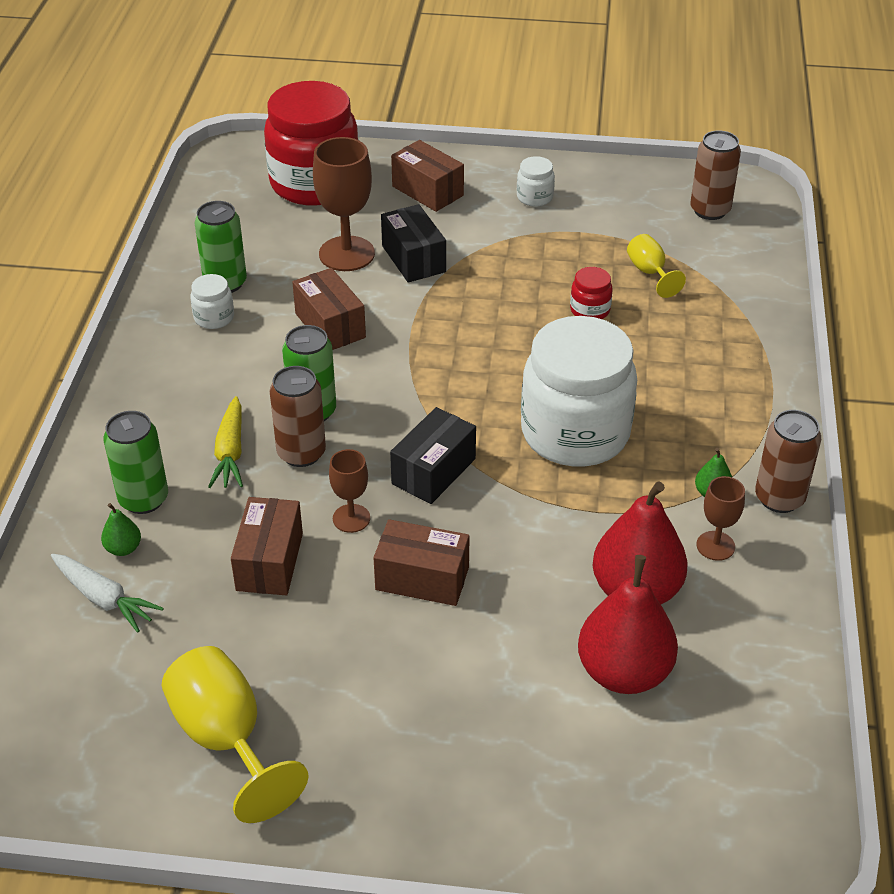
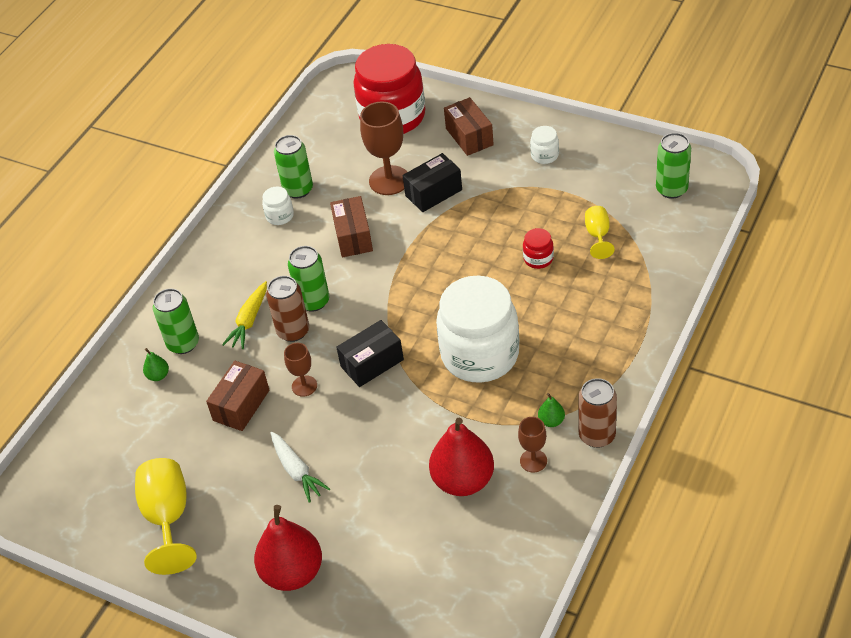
camera: 25 degrees right, 5 degrees up
white carrot [51,554,164,633] -> white carrot moved to [270,432,330,503]
brown box [374,519,470,606] -> none
black box [381,204,446,283] -> black box turned 60 degrees clockwise [402,153,462,212]
red pear [578,555,678,694] -> red pear moved to [254,505,322,591]
brown can [690,130,741,220] -> green can [656,133,691,199]

